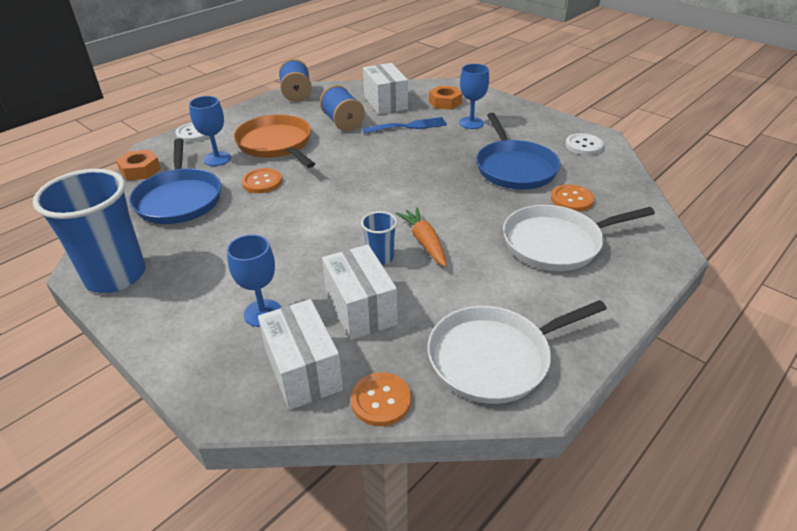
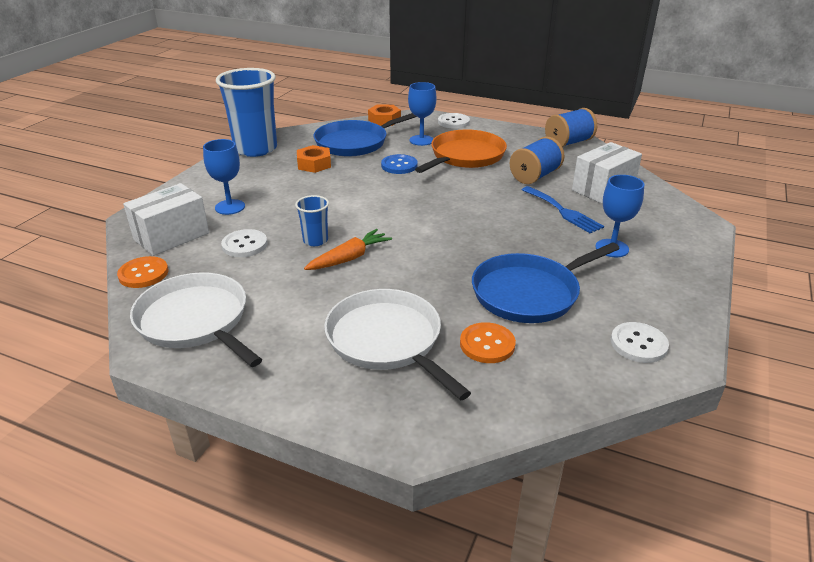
camera: 70 degrees right, 5 degrees down
orange button [242,168,282,193] -> blue button [381,154,418,174]
white box [322,244,398,340] -> white button [221,229,268,257]
orange nut [429,85,463,110] -> orange nut moved to [297,145,331,173]

